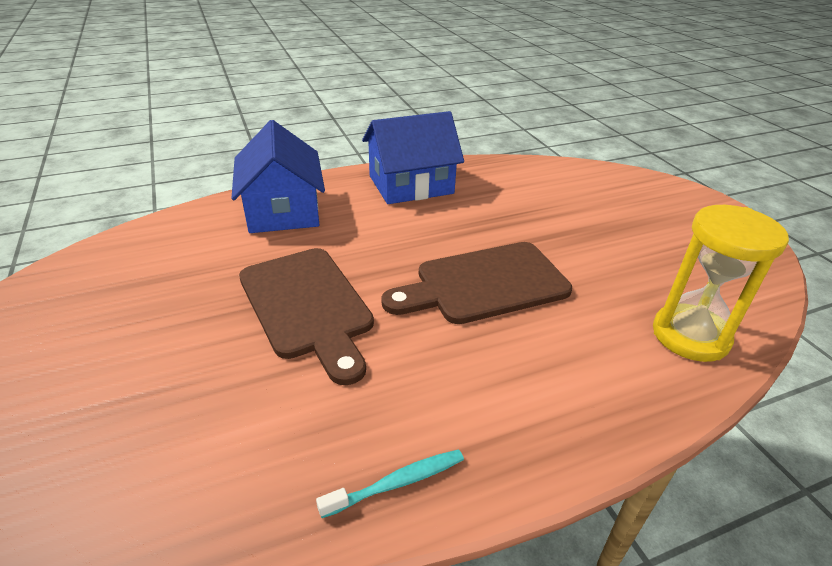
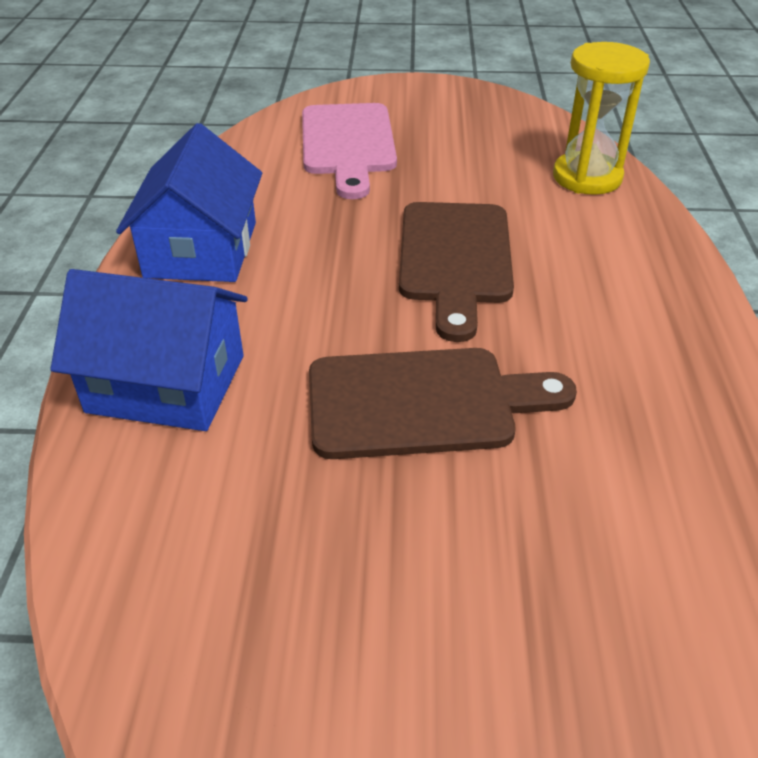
camera: 65 degrees left, 5 degrees up
turquoise toothbrush [316,449,464,518] -> none
none -> pink cutting board [302,103,397,199]

